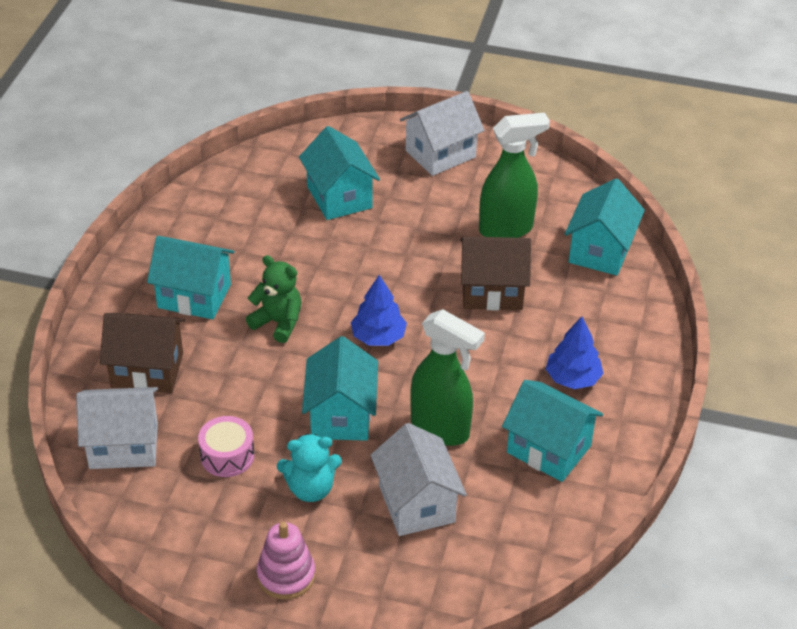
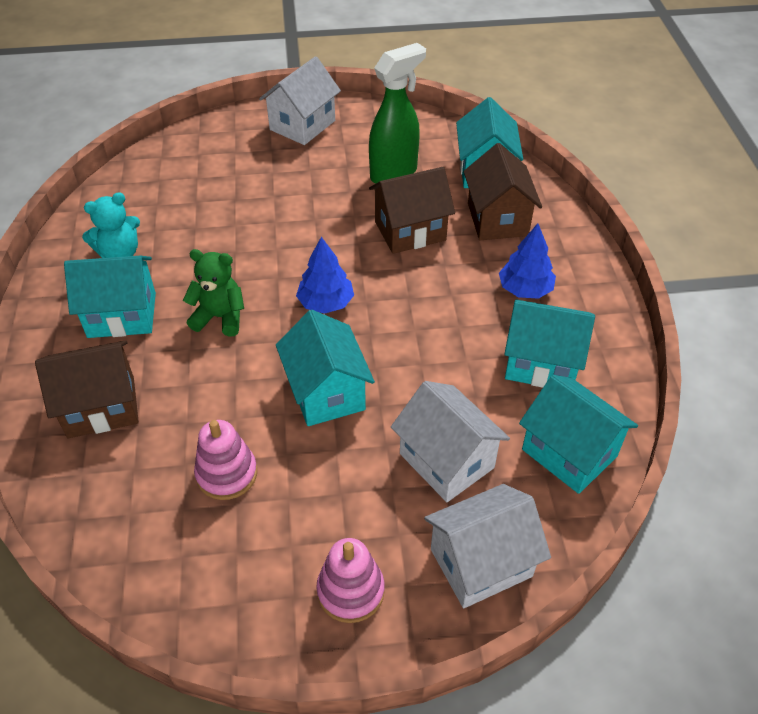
camera: 20 degrees left, 5 degrees up
white house [76,387,158,469] -> white house moved to [424,484,551,608]
pink drum [198,416,254,477] -> pink stacking toy [194,420,257,500]
turquoise teddy bear [277,433,342,502] -> turquoise teddy bear moved to [82,192,140,258]
turquoise house [299,126,380,220] -> turquoise house moved to [519,375,638,494]
green spray bottle [410,309,485,446] -> none
none -> brown house [464,143,542,240]

